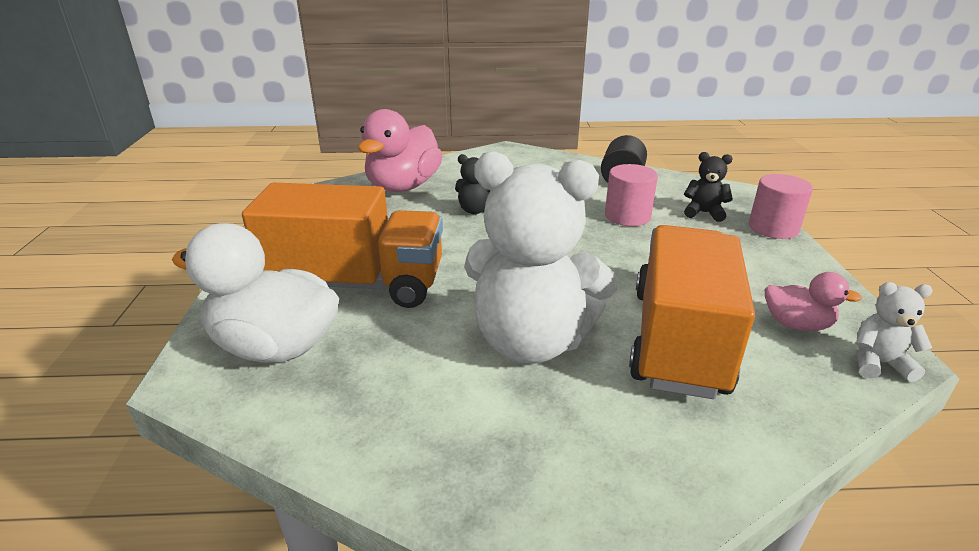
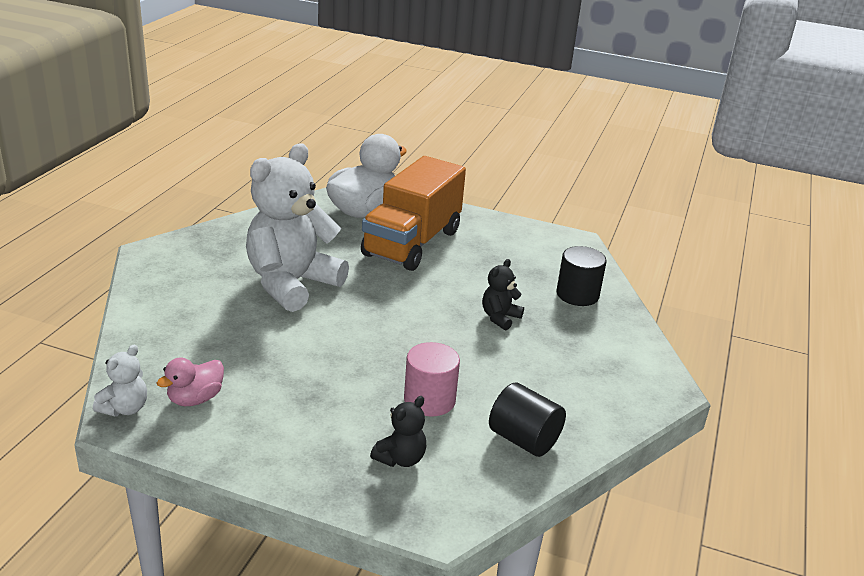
camera: 110 degrees right, 0 degrees up
pink duck [358,109,442,192] -> black cylinder [556,246,607,306]
orange truck [629,225,755,399] -> none
pink cylinder [749,174,813,239] -> none

